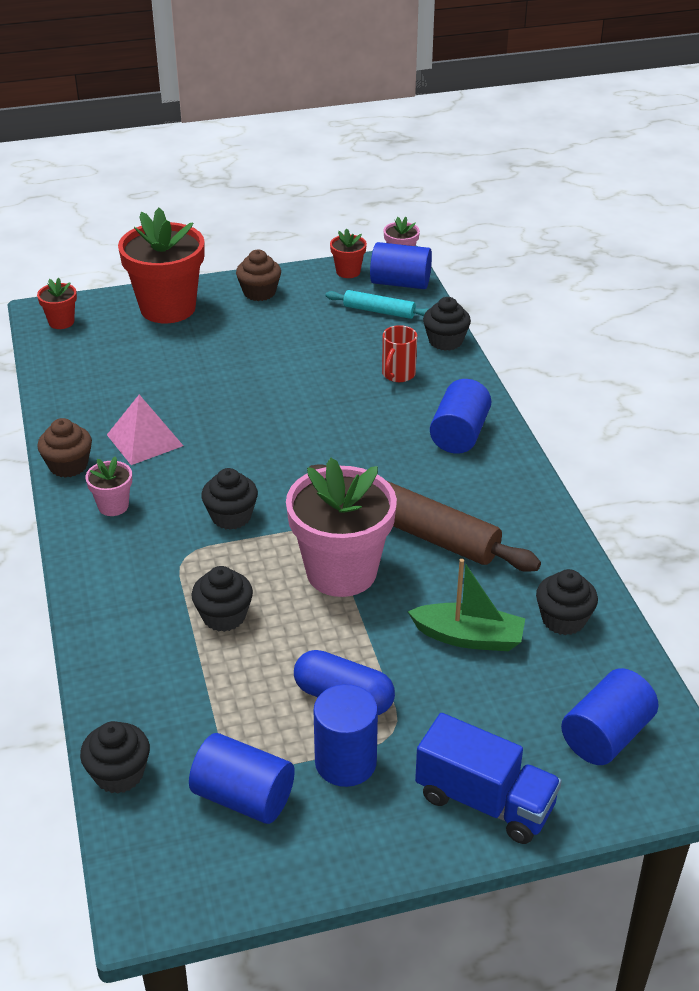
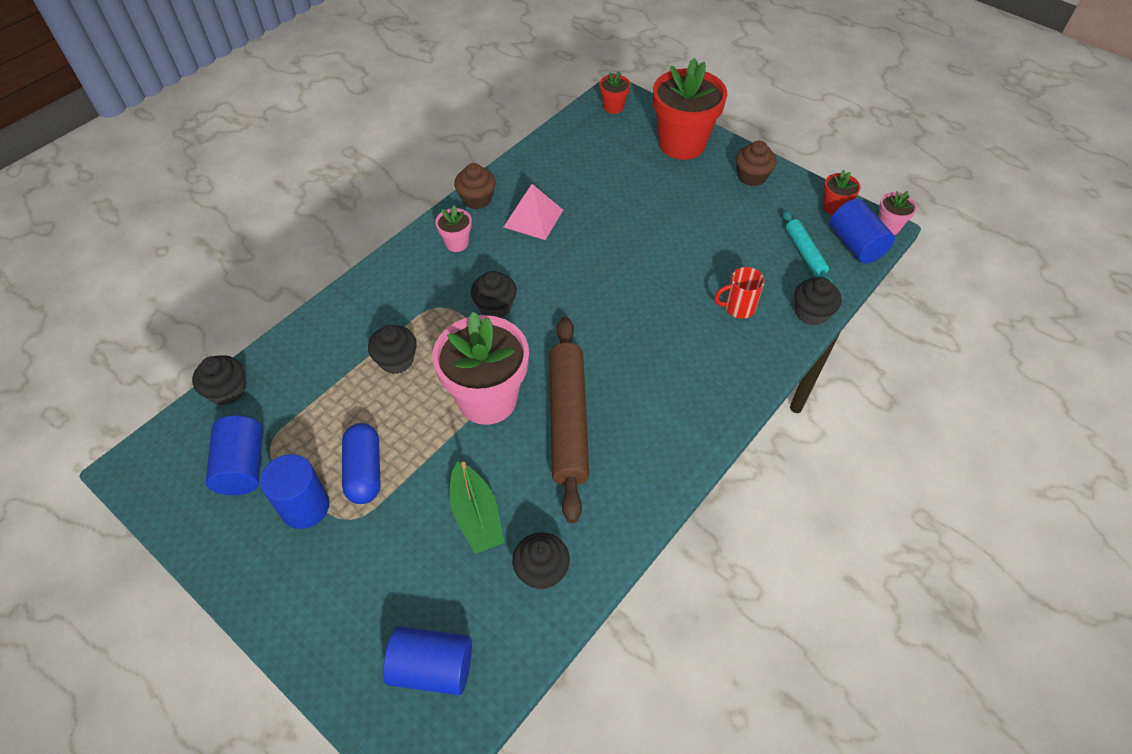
camera: 55 degrees right, 15 degrees up
blue truck [415,713,562,844] -> none
blue cylinder [430,379,491,454] -> none

